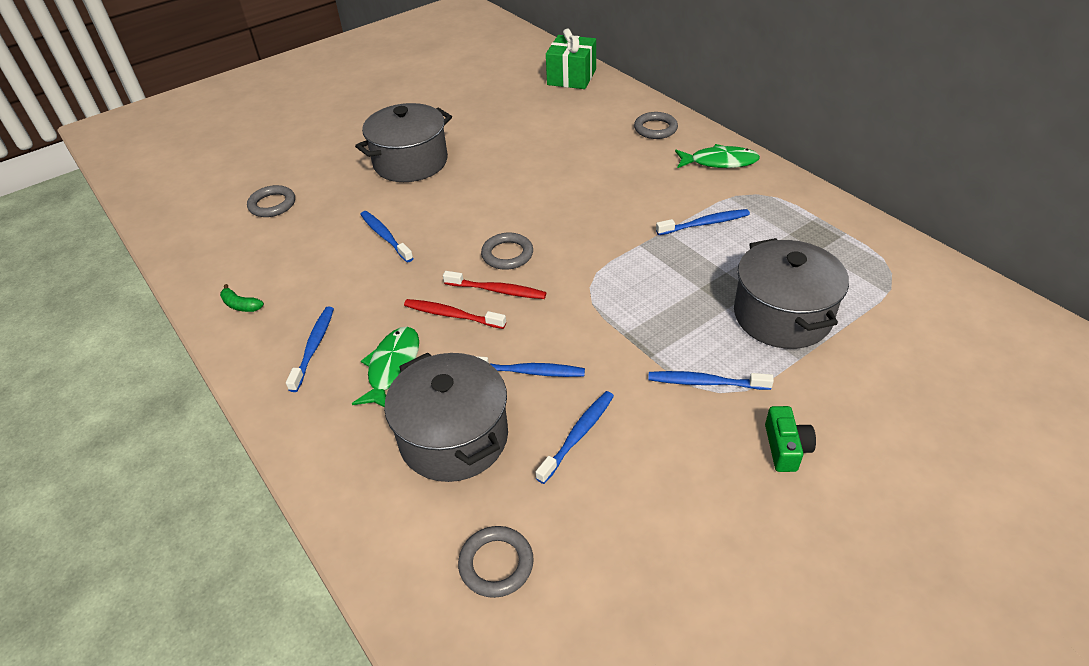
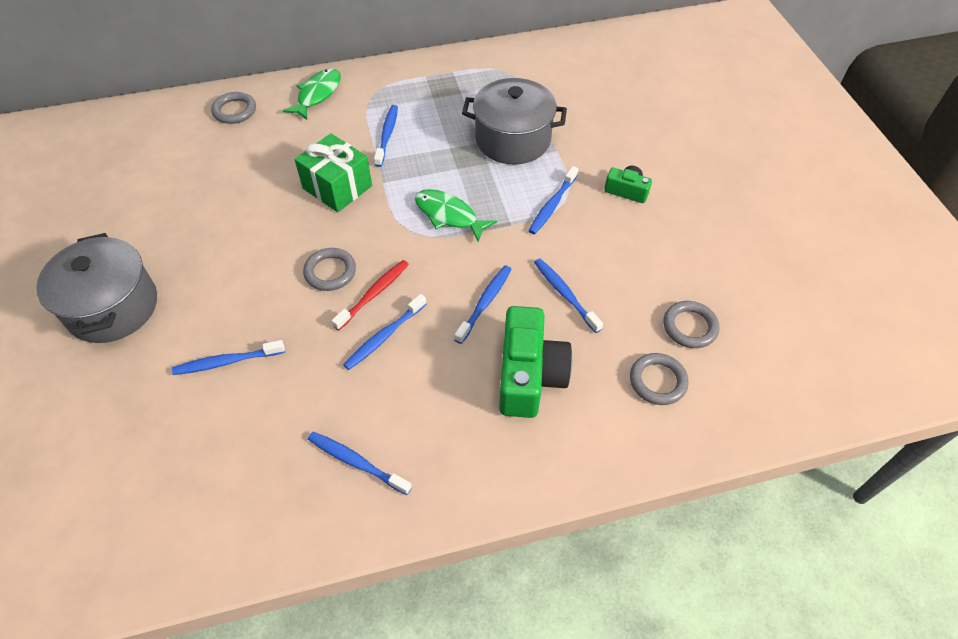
camera: 70 degrees left, 10 degrees up
green banana [220,284,264,312] -> none
grey ring [247,185,295,217] -> grey ring moved to [664,301,719,348]
green fish [352,327,419,408] -> green fish moved to [415,189,497,242]
grey pot [384,352,508,482] -> green camera [499,306,572,418]
red toothbrush [404,299,506,329] -> blue toothbrush [343,294,426,370]
green gift [546,28,596,89] -> green gift moved to [295,133,372,212]

